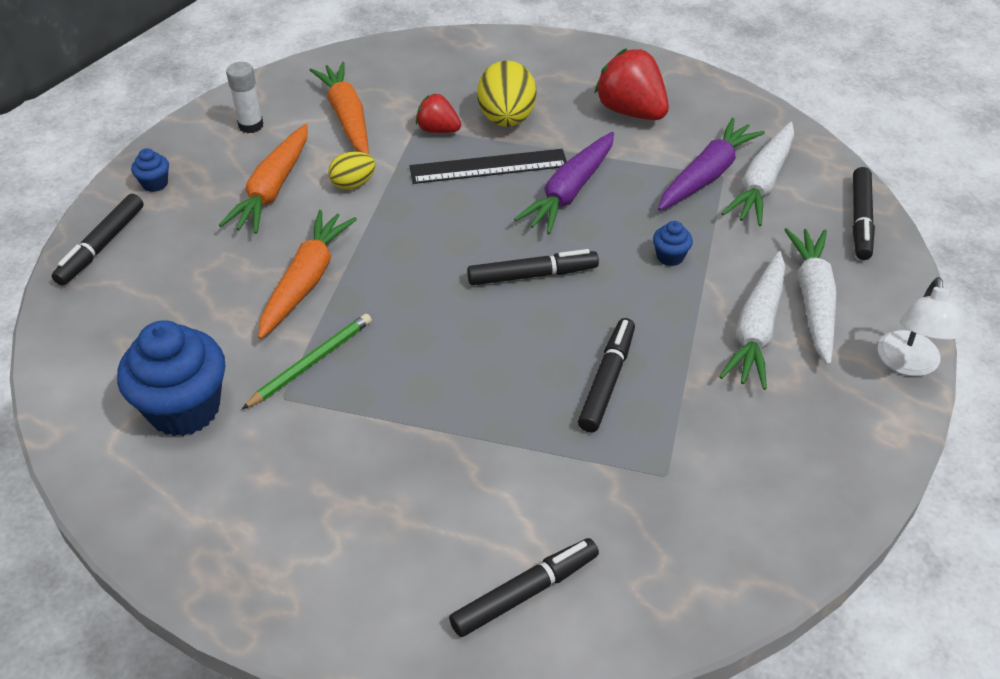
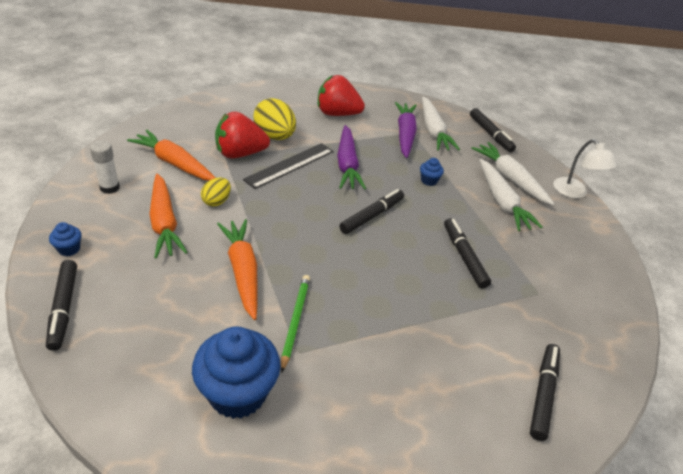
camera: 40 degrees left, 5 degrees down
red strawberry [416,94,461,133] -> red strawberry [215,111,270,159], size x1.72

